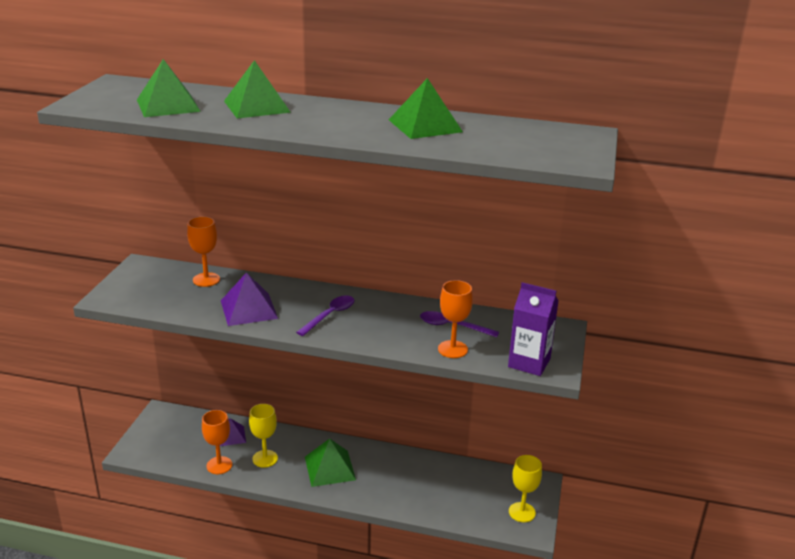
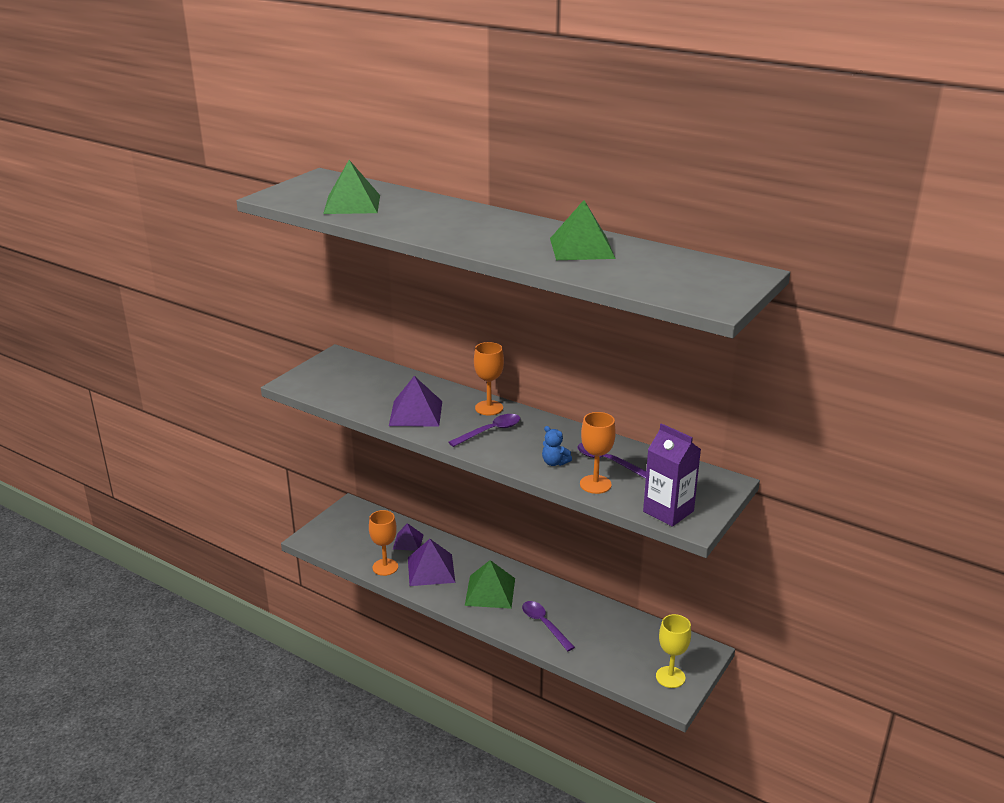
camera: 20 degrees right, 0 degrees up
orange goblet [187,217,220,287] -> orange goblet moved to [474,342,504,415]
green pyramid [224,60,291,118] -> none
yellow goblet [249,404,278,468] -> purple pyramid [408,539,455,586]
none -> purple spoon [522,601,575,651]
none -> blue teddy bear [542,426,572,466]

